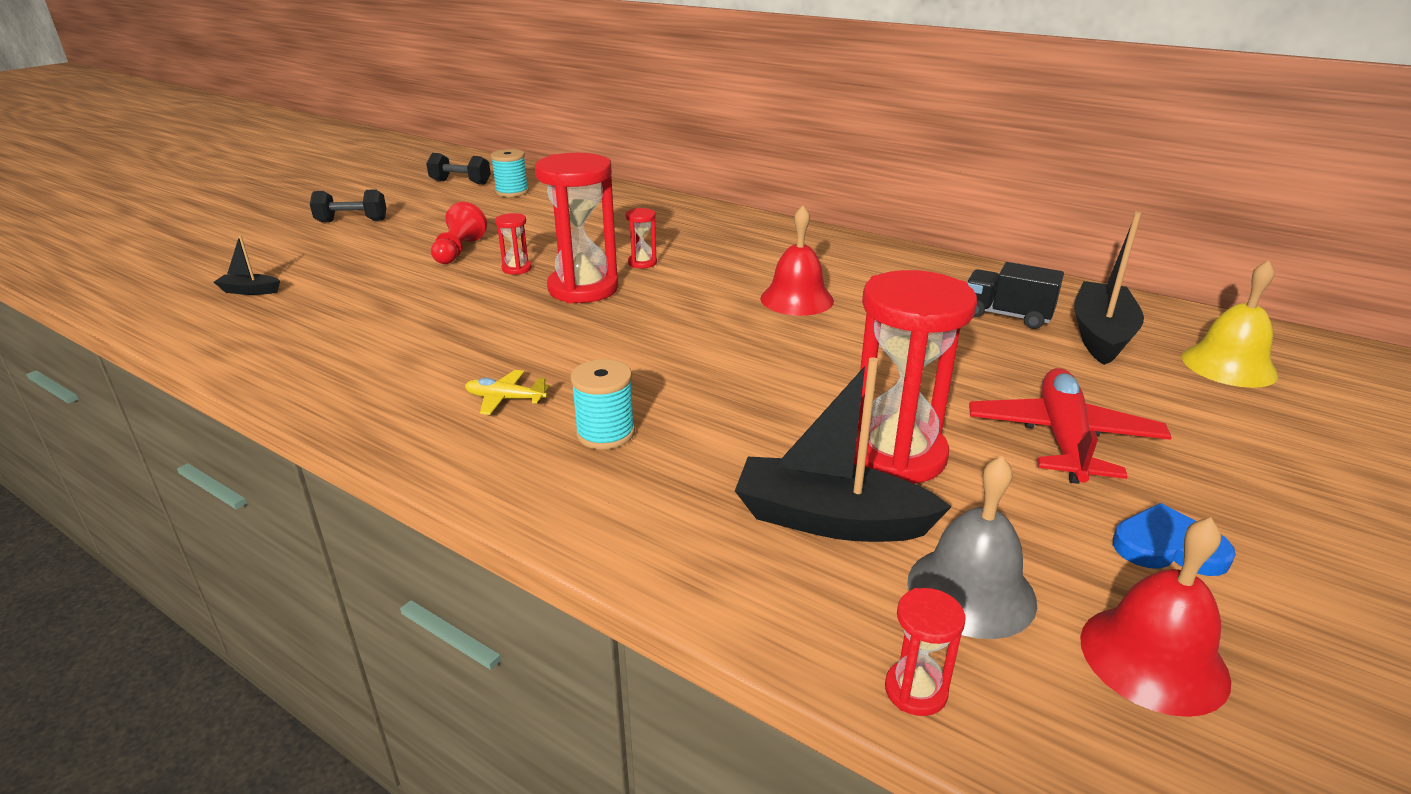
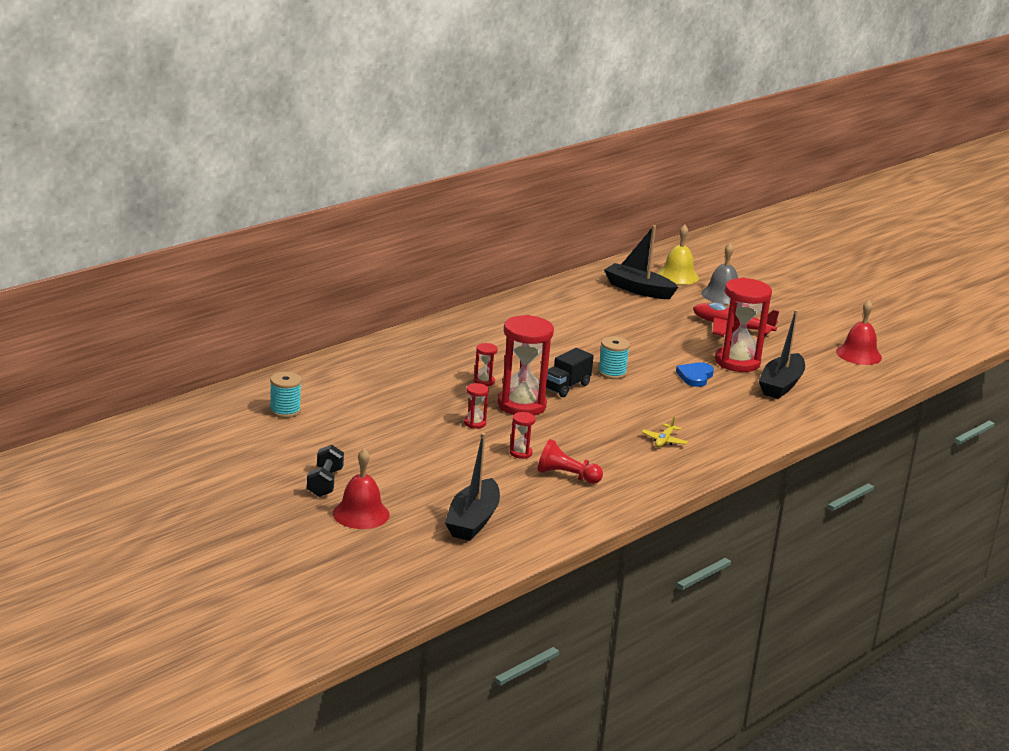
camera: 80 degrees left, 5 degrees down
black boat [214,235,280,295] -> black boat [445,433,500,541], size x2.03
black dumbbell [426,153,491,185] -> none
red pawn [431,202,487,264] -> red pawn moved to [538,439,603,484]
turquoise spool [570,359,635,450] -> turquoise spool moved to [598,336,630,379]
red bell [760,205,834,316] -> red bell moved to [333,449,389,529]
red hourglass [885,588,966,716] -> red hourglass moved to [510,412,536,459]
grey bell [908,456,1037,639] -> grey bell moved to [701,243,738,304]
black truck [967,262,1064,329] -> black truck moved to [546,348,594,397]
blue heart [1113,503,1236,576] -> blue heart moved to [676,362,714,387]

